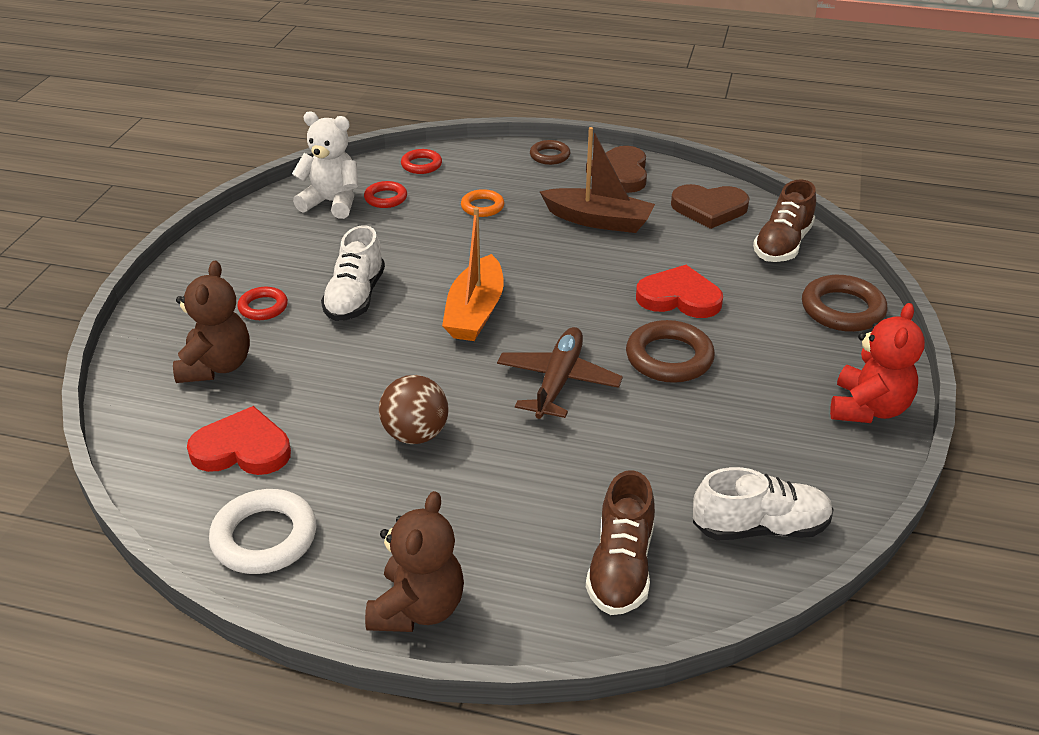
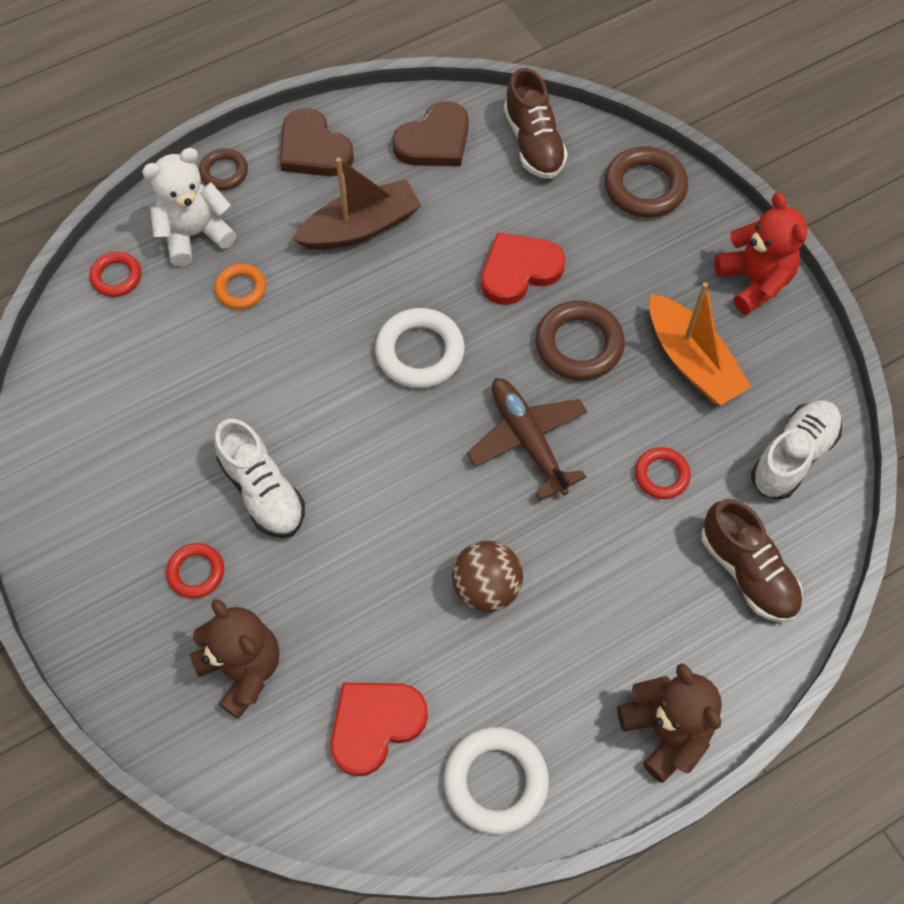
camera: 45 degrees left, 25 degrees up
white teddy bear [292,112,358,219] -> white teddy bear moved to [142,148,236,266]
red ring [364,181,407,208] -> red ring moved to [635,447,691,499]
orange boat [442,207,504,341] -> orange boat moved to [649,282,751,405]
none -> white ring [375,308,465,388]

